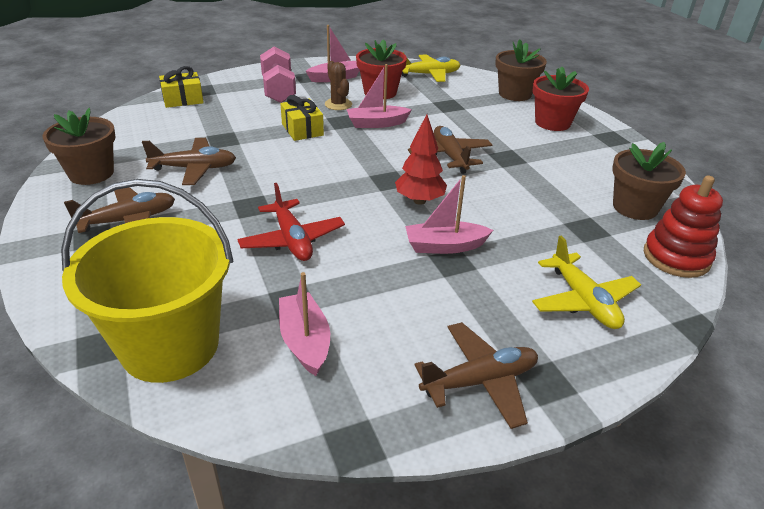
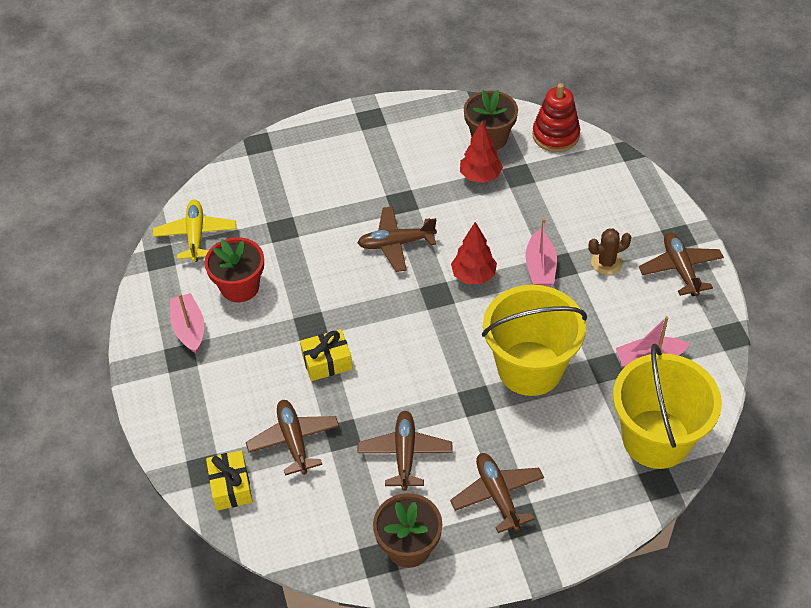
camera: 80 degrees left, 15 degrees up
red plane [237,183,345,261] -> yellow bucket [482,285,587,396]
pink dumbbell [260,47,296,103] -> none
brown cactus [325,61,352,110] -> brown cactus moved to [588,229,631,275]
pink boat [347,64,412,128] -> none
brown flower pot [495,39,547,101] -> none
red flower pot [532,67,589,131] -> none
yellow plane [532,236,641,329] -> none
none -> brown plane [246,400,339,476]
none -> red tree [460,121,503,183]

